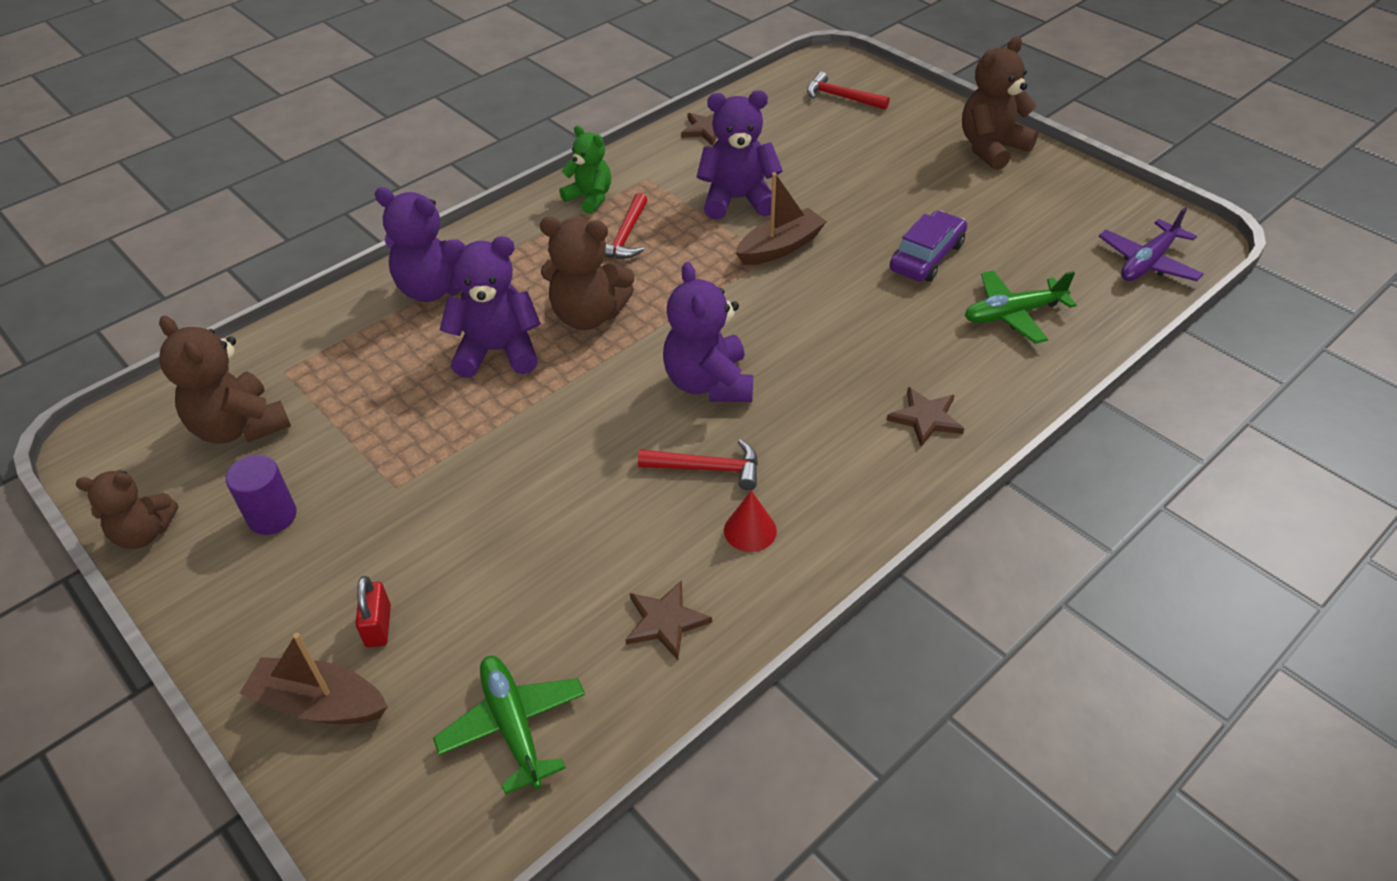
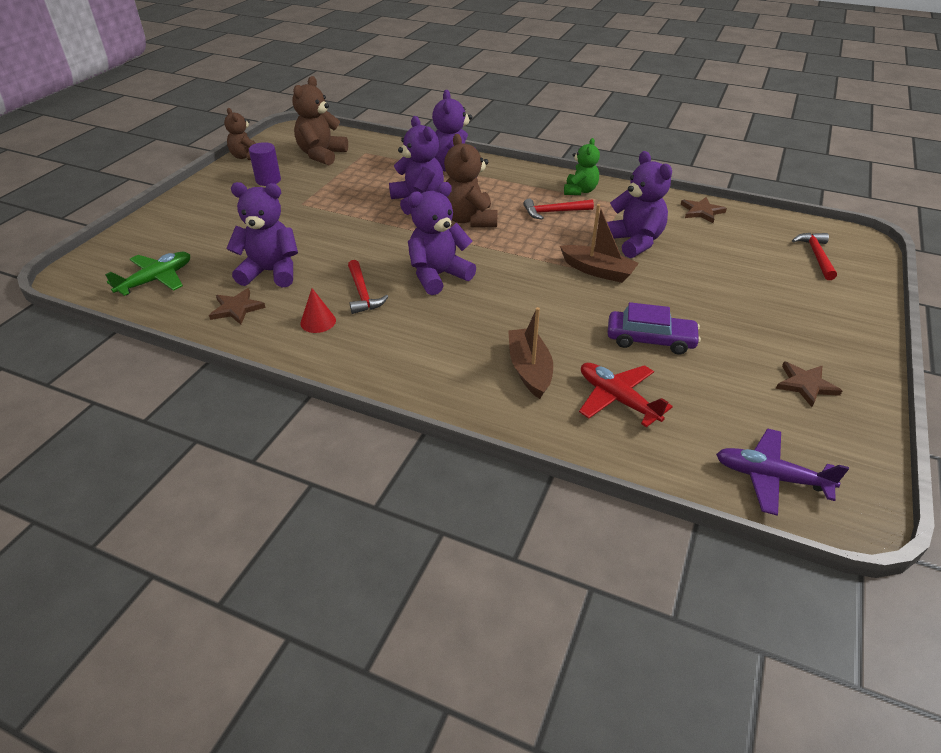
camera: 65 degrees right, 5 degrees down
brown boat [239,633,388,724] -> brown boat moved to [508,307,553,399]
red padlock [355,576,391,648] -> none
brown star [886,387,964,446] -> brown star moved to [776,362,842,407]
brown teddy bear [962,37,1038,170] -> none
green plane [965,270,1076,344] -> red plane [579,363,673,427]
none -> purple teddy bear [226,182,298,287]

